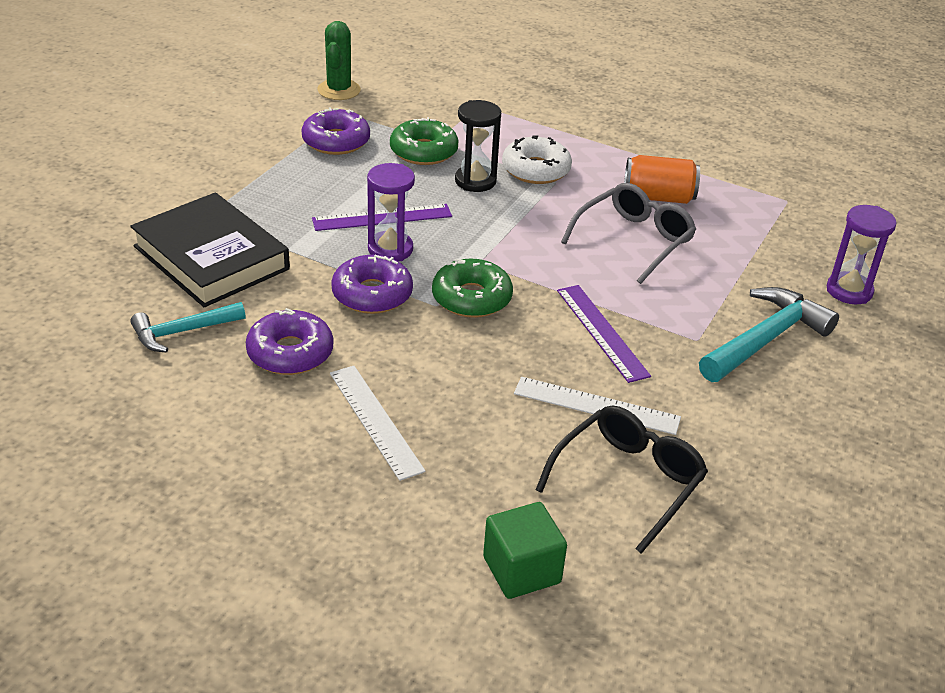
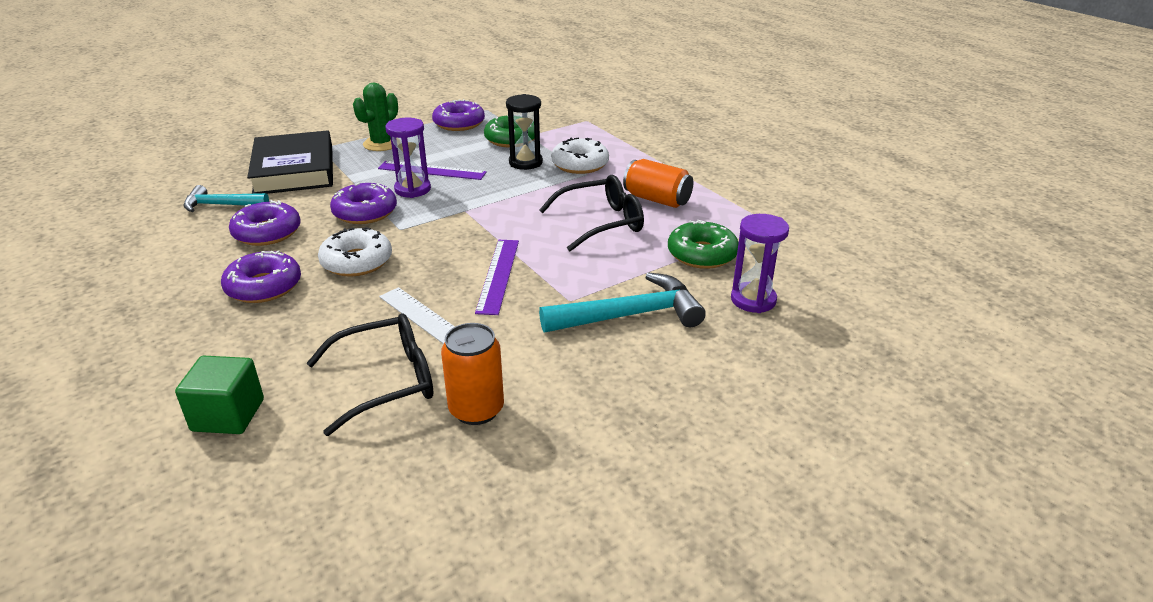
camera: 30 degrees right, 5 degrees down
green cactus [317,21,361,100] -> green cactus moved to [353,83,398,151]
white ruler [330,366,426,481] -> purple donut [221,250,301,303]
green donut [432,259,513,318] -> green donut moved to [668,220,739,269]
grey glasses [561,183,696,284] -> black glasses [539,175,644,251]
none -> white donut [318,227,392,277]
none -> orange can [441,323,504,425]

